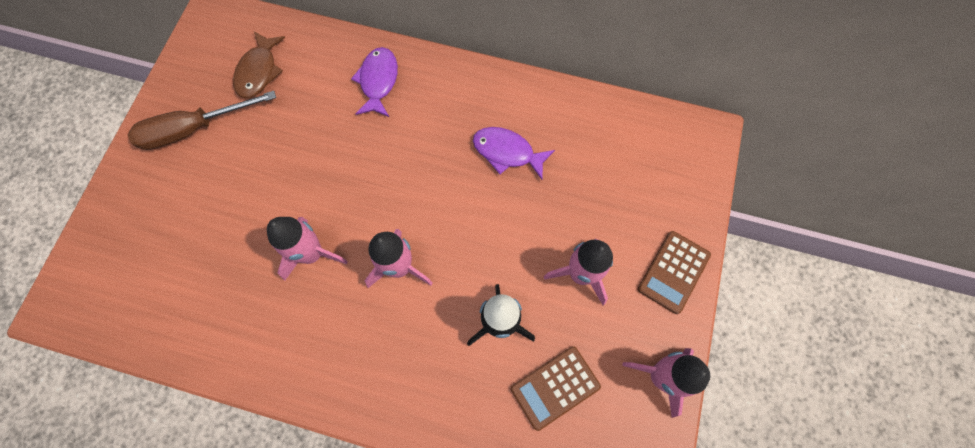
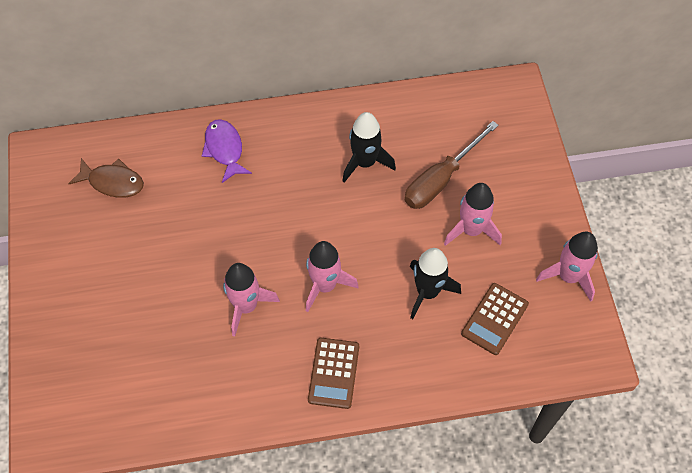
camera: 25 degrees left, 10 degrees down
brown screwdriver [128,91,276,150] -> brown screwdriver moved to [405,121,499,209]
brown fish [233,31,285,98] -> brown fish turned 60 degrees counterclockwise [68,158,144,198]
purple fish [473,127,555,179] -> black rocket [343,112,396,183]
brown calculator [638,231,711,314] -> brown calculator moved to [308,338,359,409]

